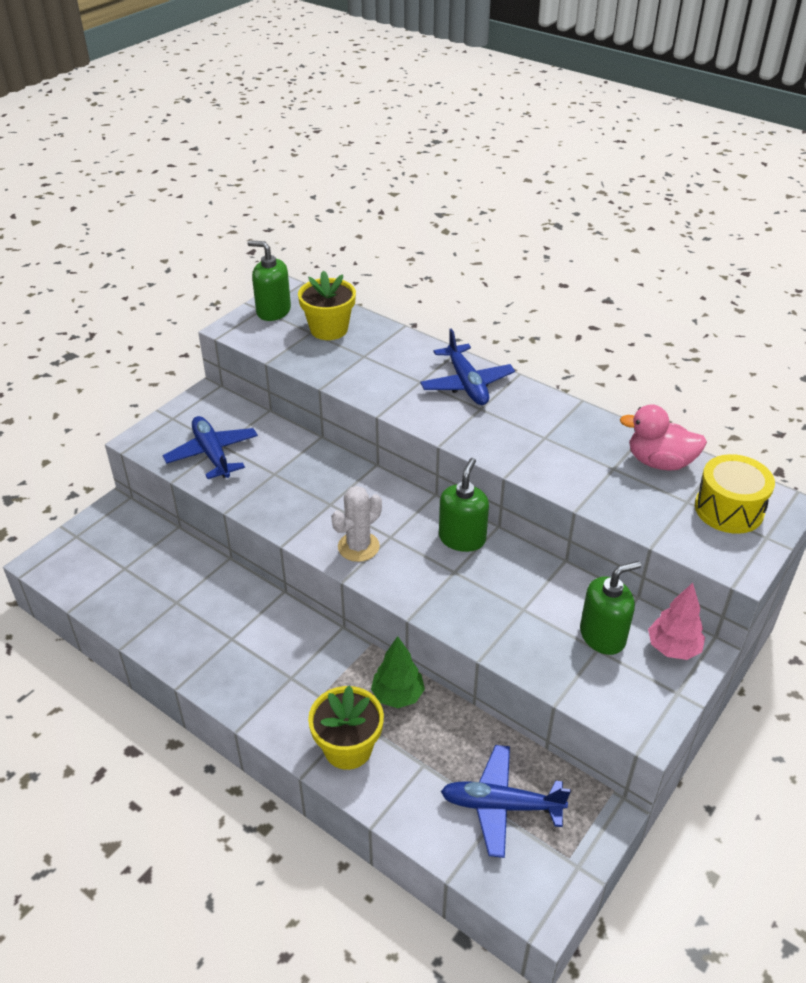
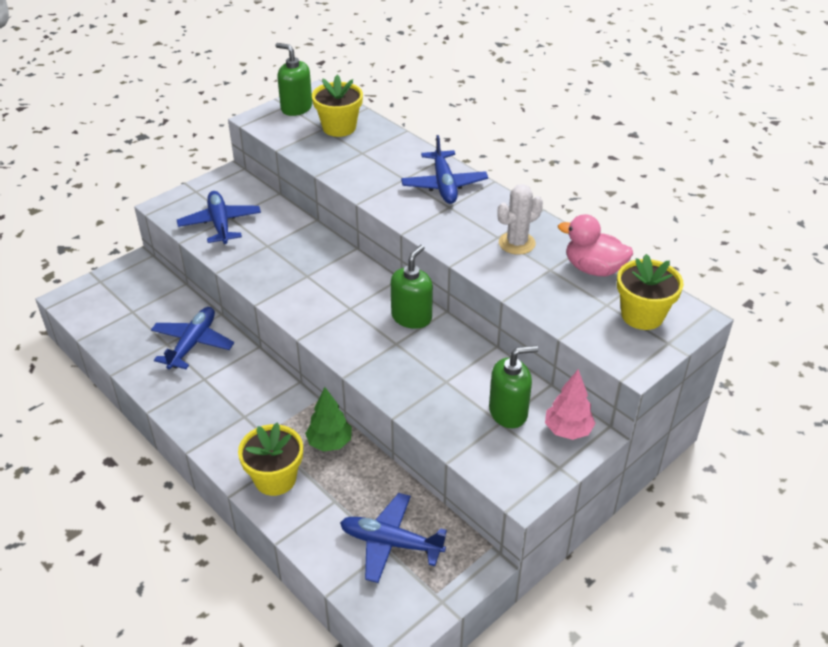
camera: 10 degrees right, 0 degrees up
white cactus [331,486,382,562] -> white cactus moved to [497,184,543,255]
yellow drum [695,454,775,534] -> yellow flower pot [617,254,684,330]
none -> blue plane [151,307,234,369]

